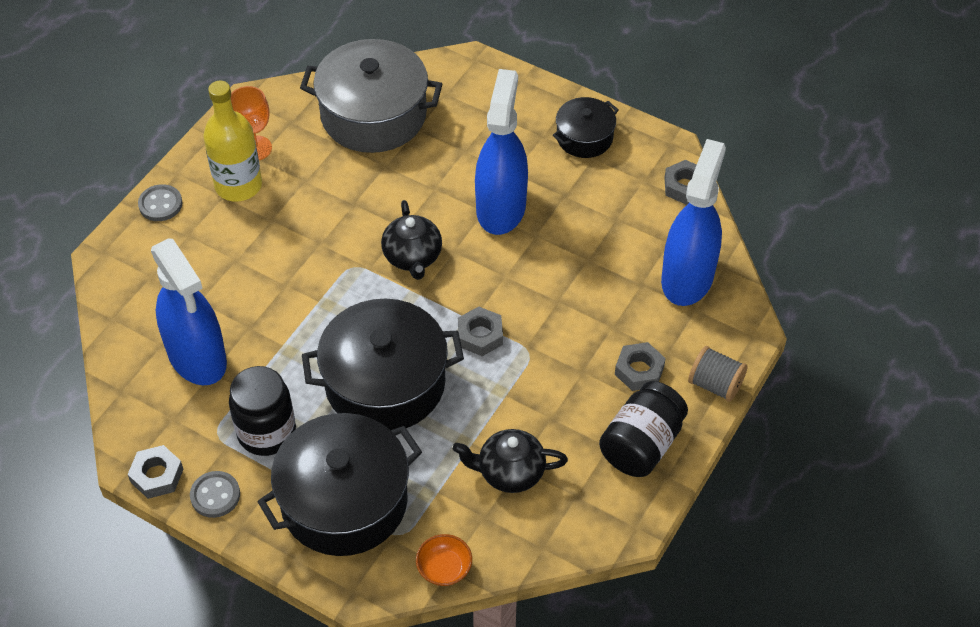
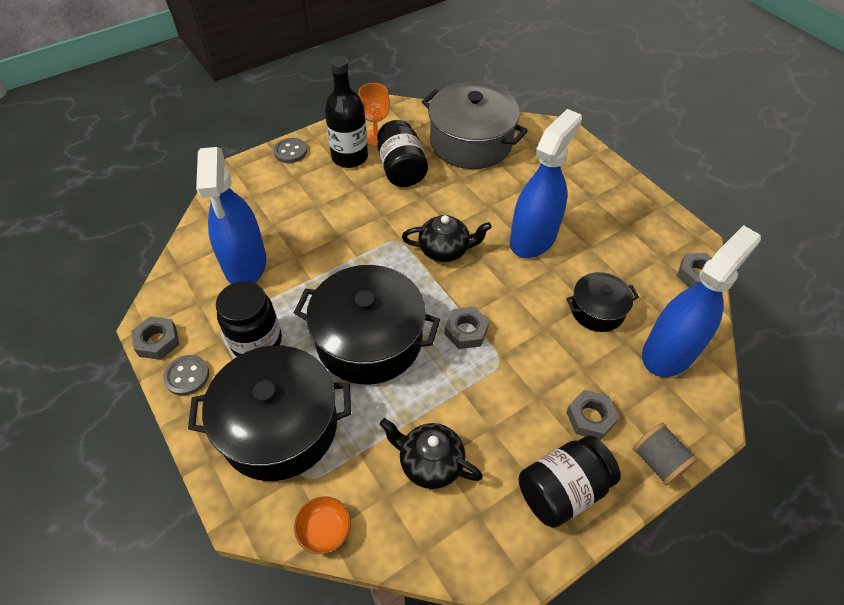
camera: 25 degrees right, 0 degrees up
yellow bottle [203,81,262,202] -> black bottle [324,56,368,168]
black teapot [381,200,442,280] -> black teapot turned 105 degrees counterclockwise [402,215,492,262]
black pot [553,97,619,158] -> black pot moved to [566,272,639,332]
none -> black jar [377,120,428,187]

